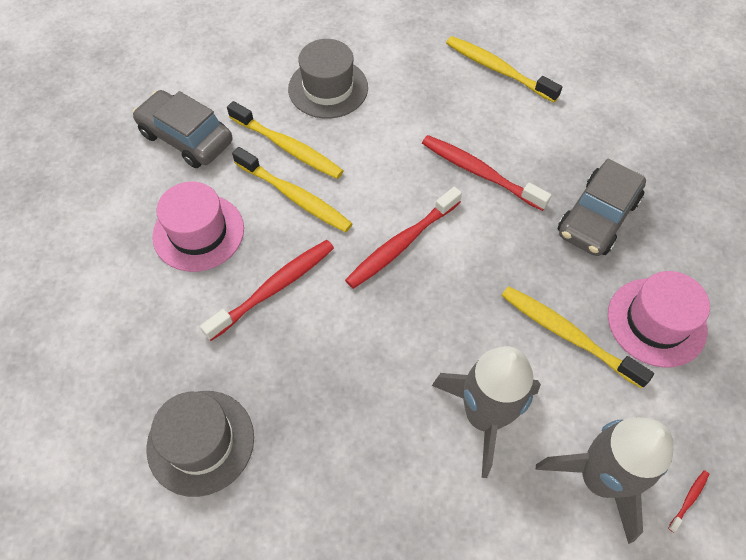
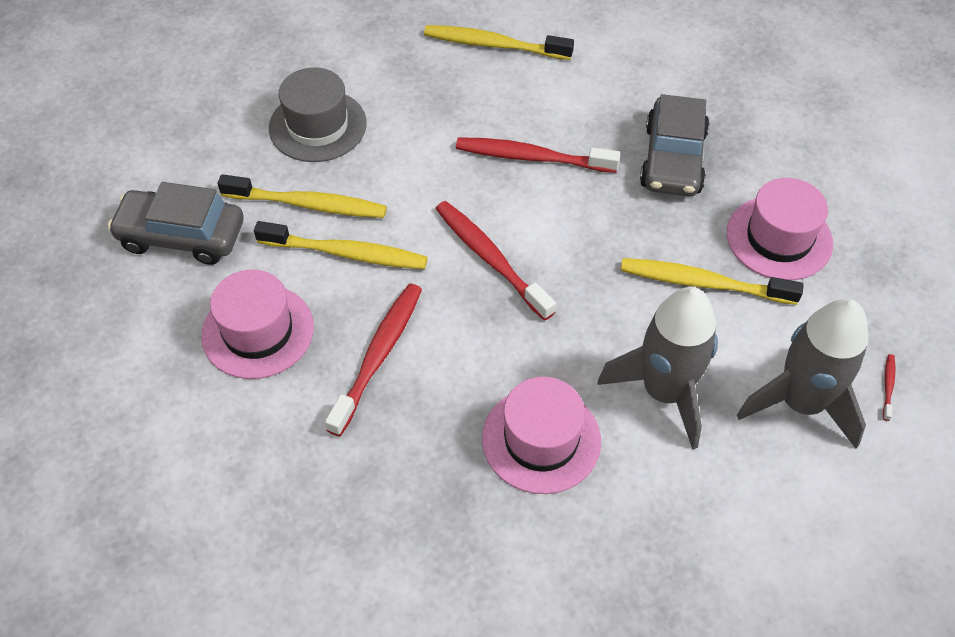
camera: 25 degrees left, 5 degrees down
grey hat [146,391,254,497] -> none
red toothbrush [345,187,462,289] -> red toothbrush turned 120 degrees clockwise [436,201,556,321]
none -> pink hat [482,376,601,494]

